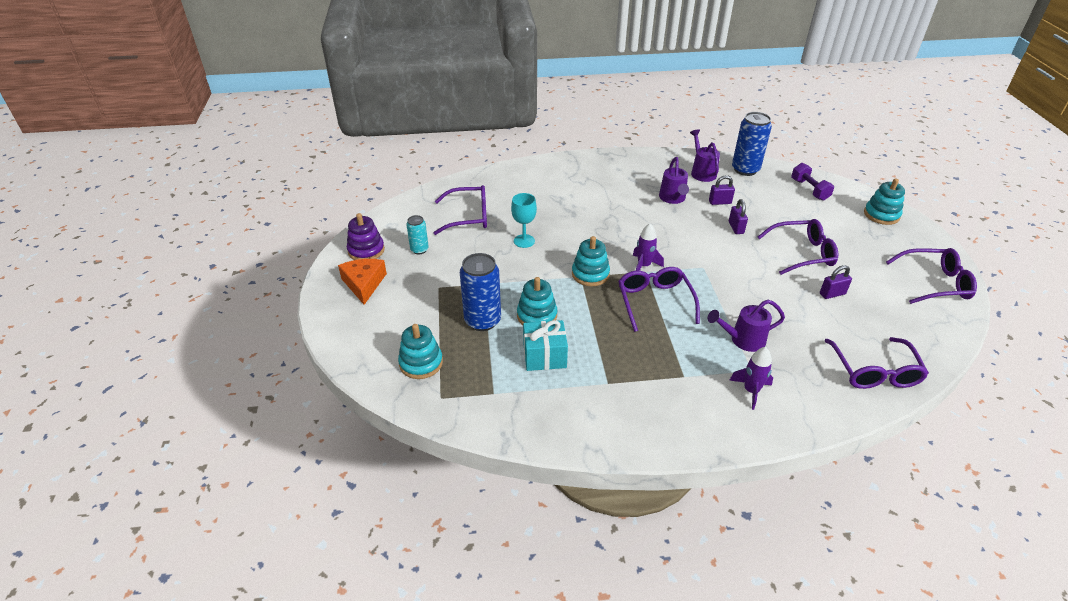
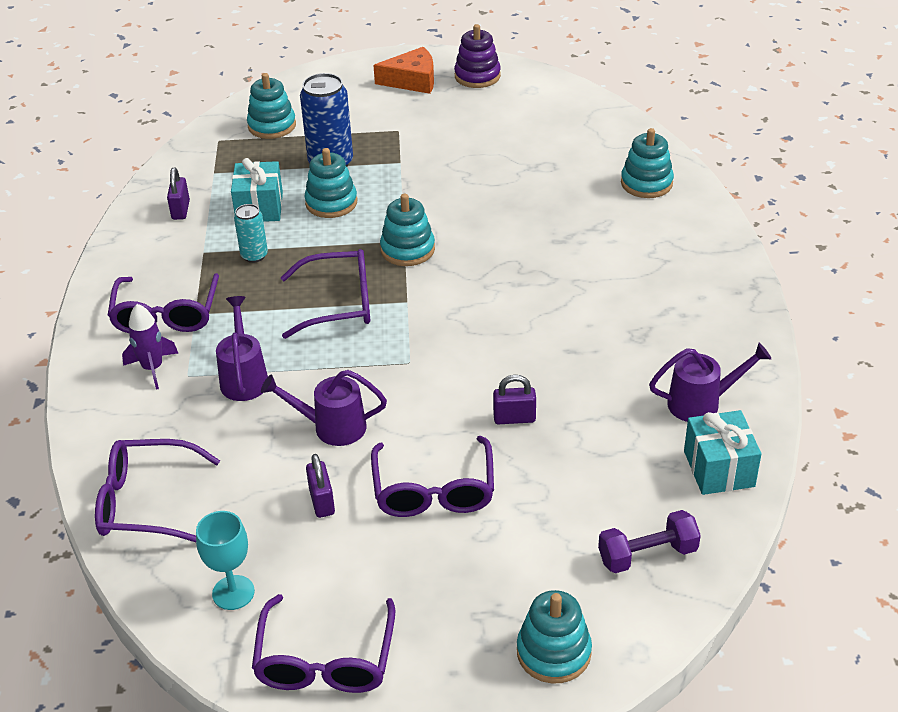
camera: 95 degrees right, 0 degrees up
turquoise can [406,215,429,254] -> turquoise can moved to [234,204,268,263]
purple glasses [433,185,487,235] -> purple glasses moved to [108,273,219,333]
turquoise goblet [511,193,537,248] -> turquoise goblet moved to [196,511,255,610]
purple rocket [633,223,664,271] -> none
purple watering can [659,157,689,204] -> purple watering can moved to [261,370,387,446]
purple padlock [709,175,735,205] -> purple padlock moved to [167,168,190,220]
blue can [732,112,772,176] -> turquoise gift [684,410,761,495]
none -> turquoise stacking toy [621,128,674,198]

